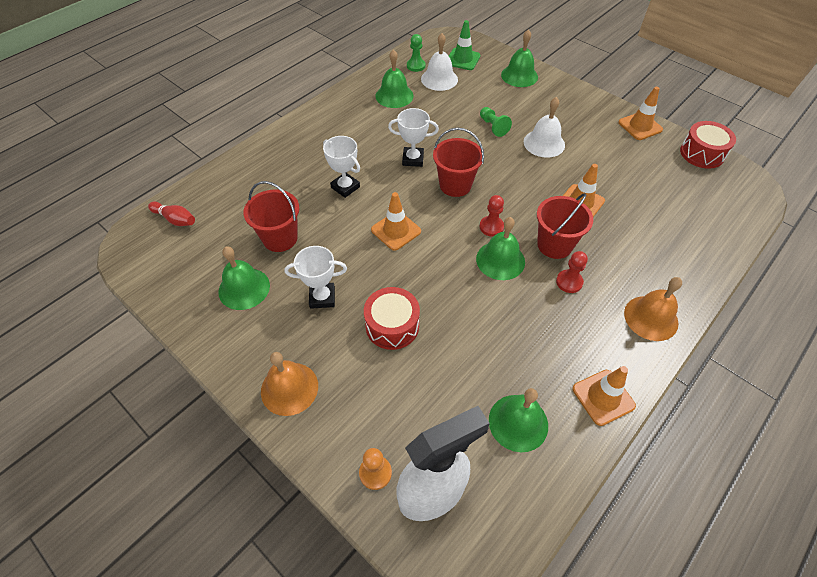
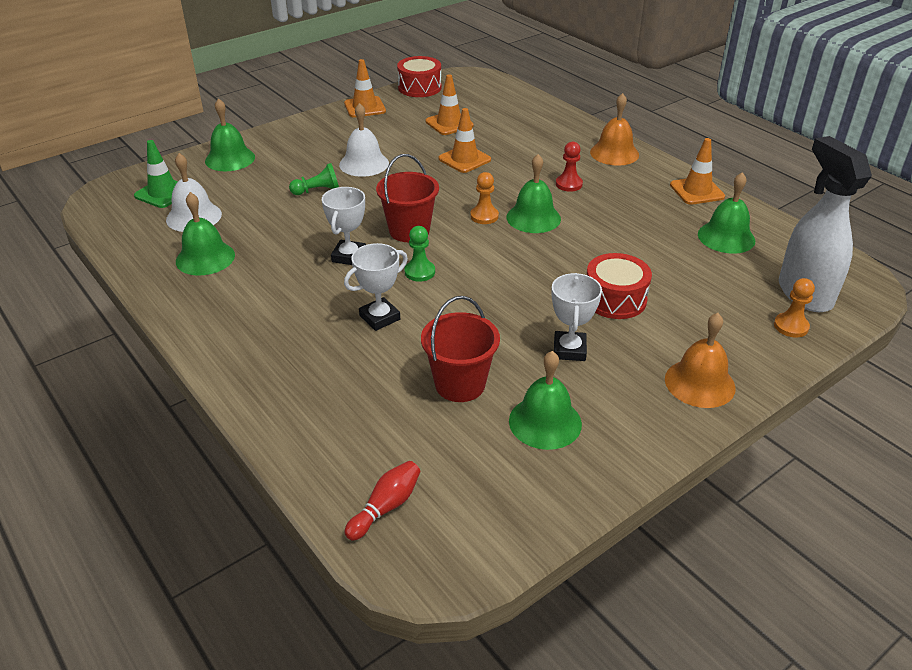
camera: 80 degrees left, 15 degrees down
orange traffic cone [371,192,421,251] -> orange traffic cone moved to [425,74,474,135]
green pawn [407,34,425,72] -> green pawn moved to [404,226,435,282]
red pawn [480,195,504,236] -> orange pawn [471,172,499,224]
red bucket [537,193,593,259] -> none

